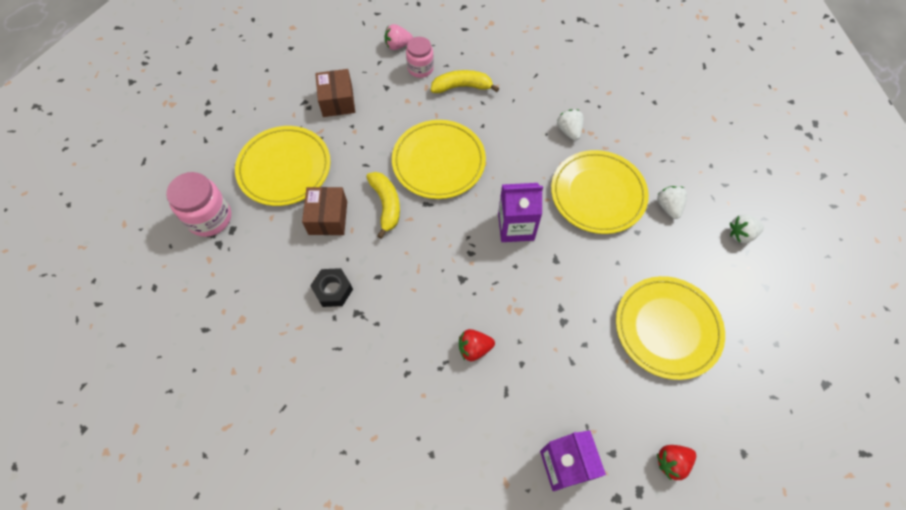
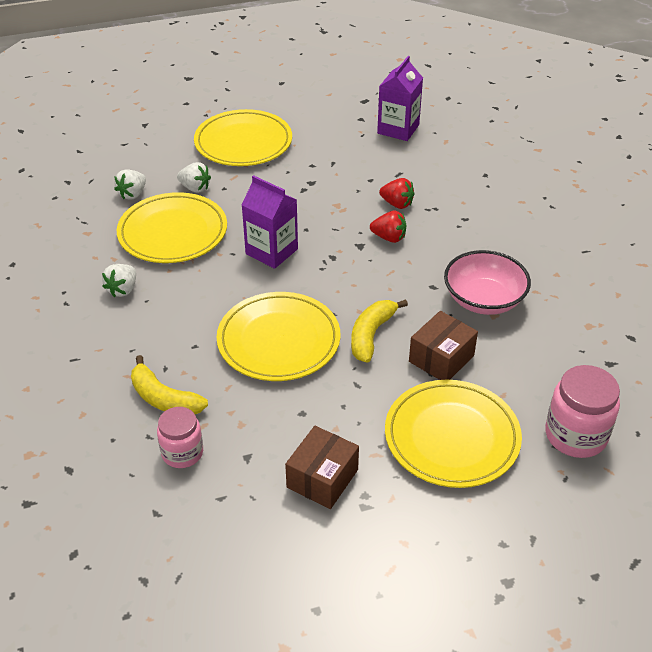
camera: 140 degrees left, 20 degrees down
black nut [310,268,353,307] -> pink bowl [444,250,531,315]
pink strawberry [385,24,413,50] -> none
red strawberry [657,445,696,480] -> red strawberry moved to [370,210,407,243]
white strawberry [730,214,764,243] -> white strawberry moved to [177,162,211,193]

